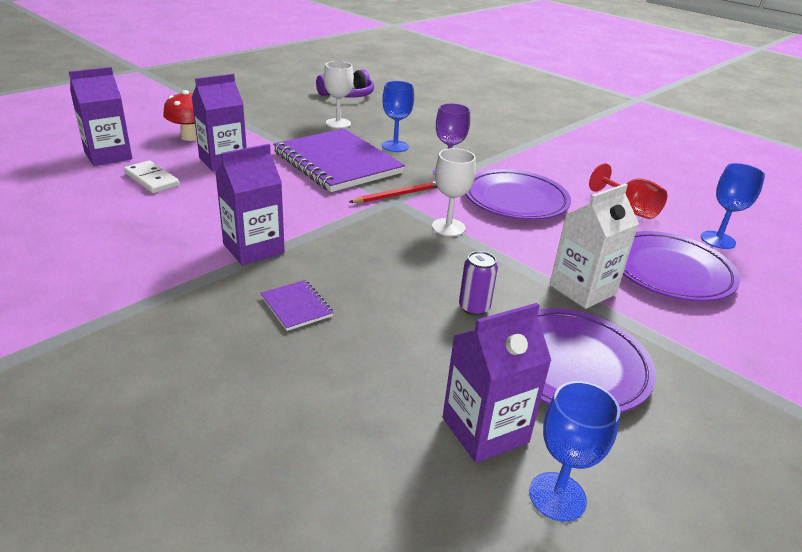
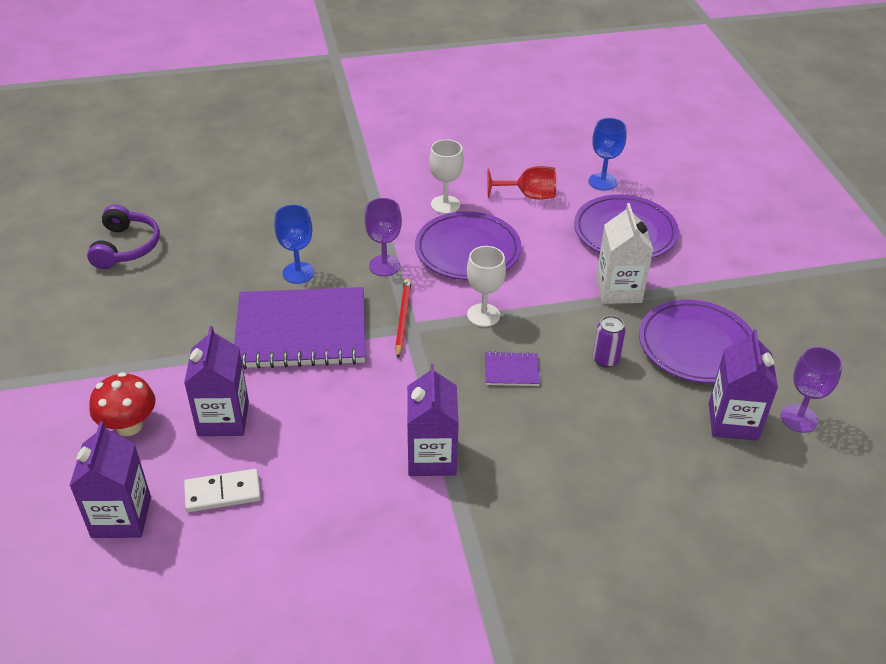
camera: 55 degrees left, 10 degrees up
purple notebook [260,280,334,331] -> purple notebook moved to [485,351,540,386]
white goblet [324,61,354,128] -> white goblet moved to [429,139,464,214]
blue goblet [529,381,620,522] -> purple goblet [781,346,843,433]

